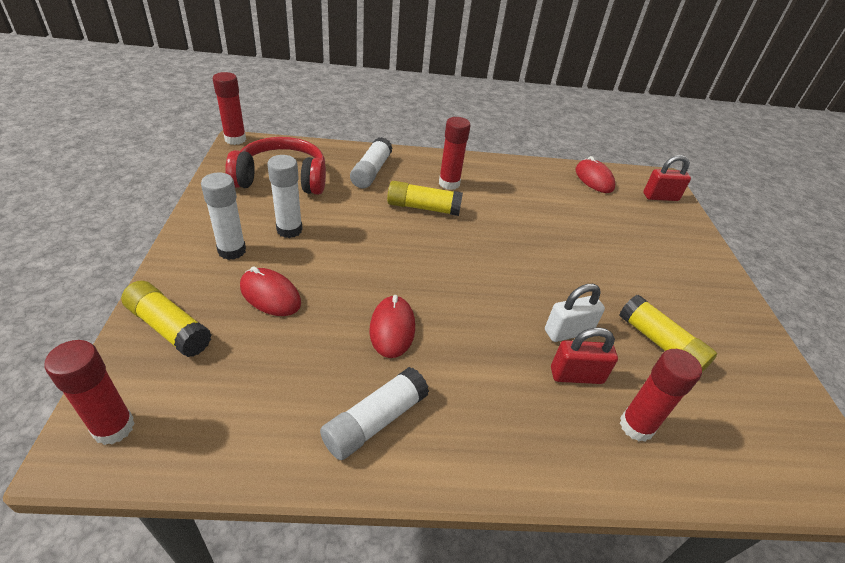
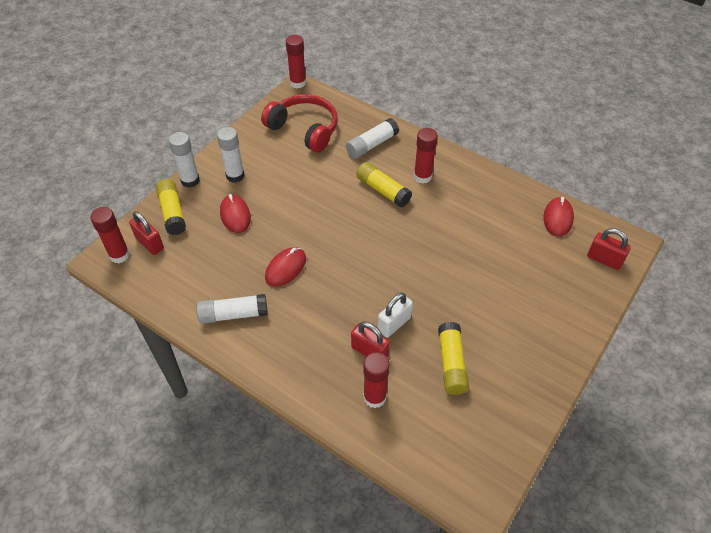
camera: 40 degrees right, 10 degrees up
white glue stick [267,155,303,238] -> white glue stick moved to [169,132,200,188]
white padlock [545,284,605,342] -> white padlock turned 60 degrees counterclockwise [378,293,413,338]
none -> red padlock [129,211,164,255]

